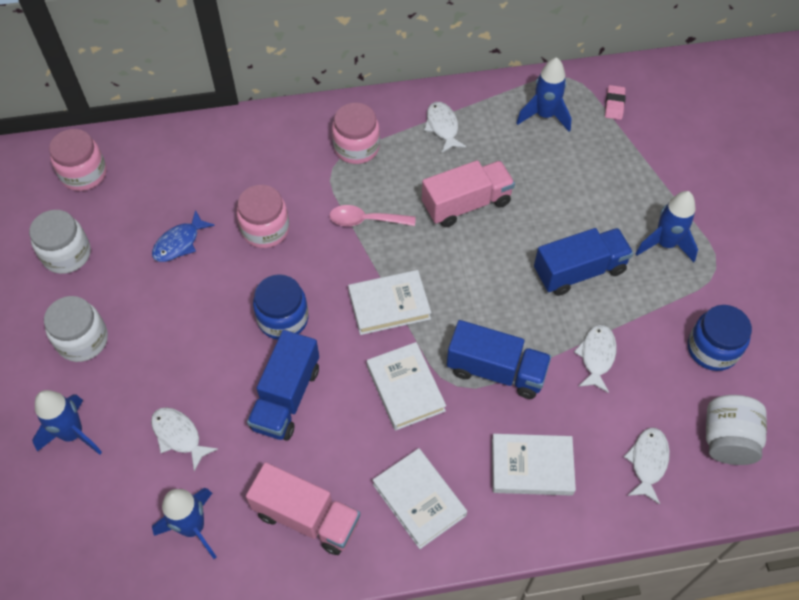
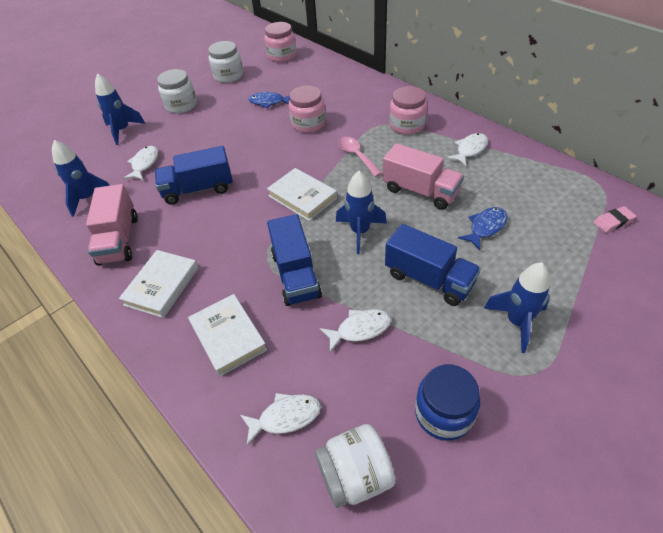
camera: 60 degrees right, 10 degrees down
blue jar [253,274,308,340] -> none
white book [367,342,446,431] -> none
blue rocket [516,57,571,132] -> blue rocket moved to [336,171,387,254]
none -> blue fish [458,207,507,250]

